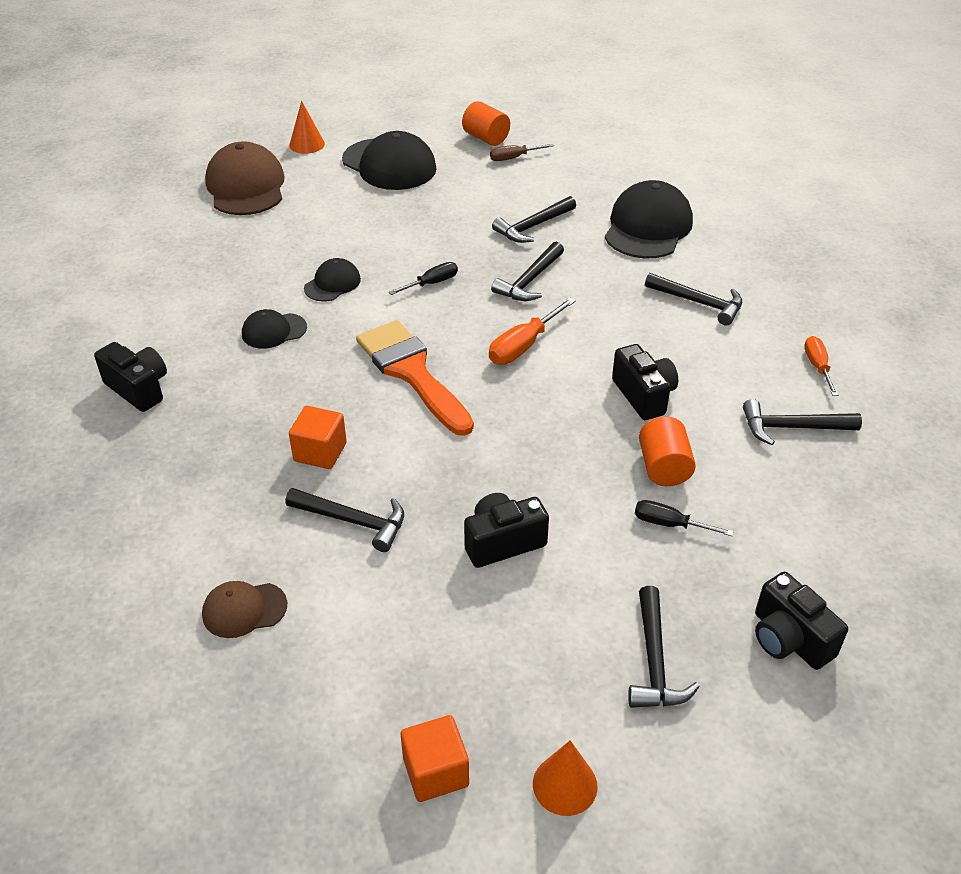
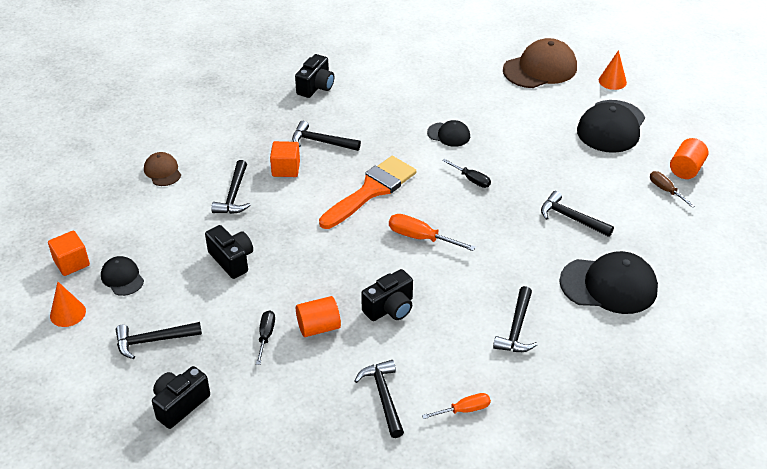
camera: 75 degrees right, 0 degrees up
black cap [242,309,307,349] -> black cap moved to [101,256,144,296]
black hammer [491,242,564,301] -> black hammer moved to [292,121,361,151]

